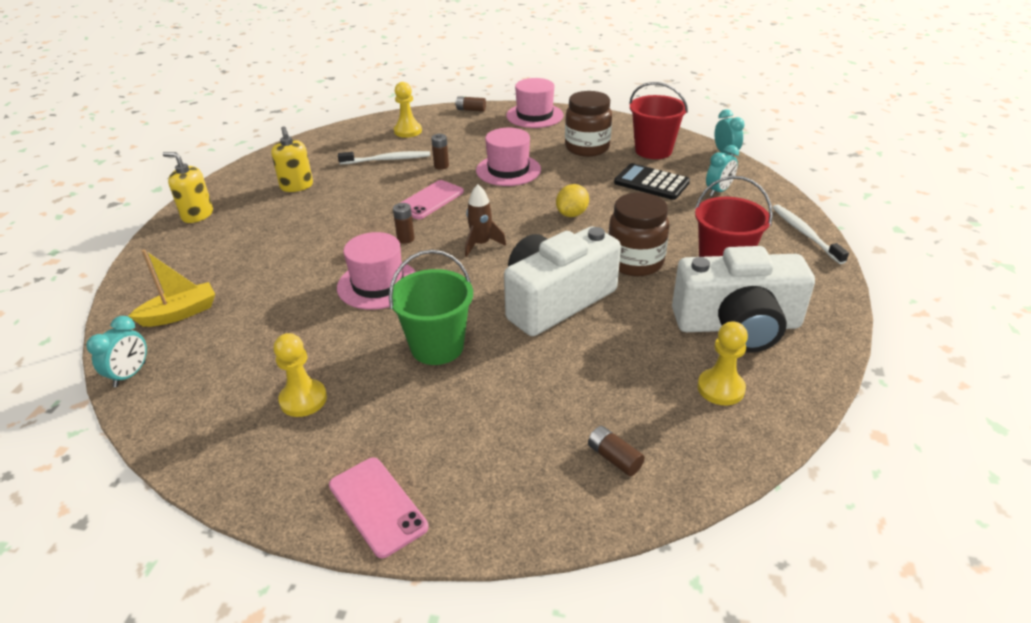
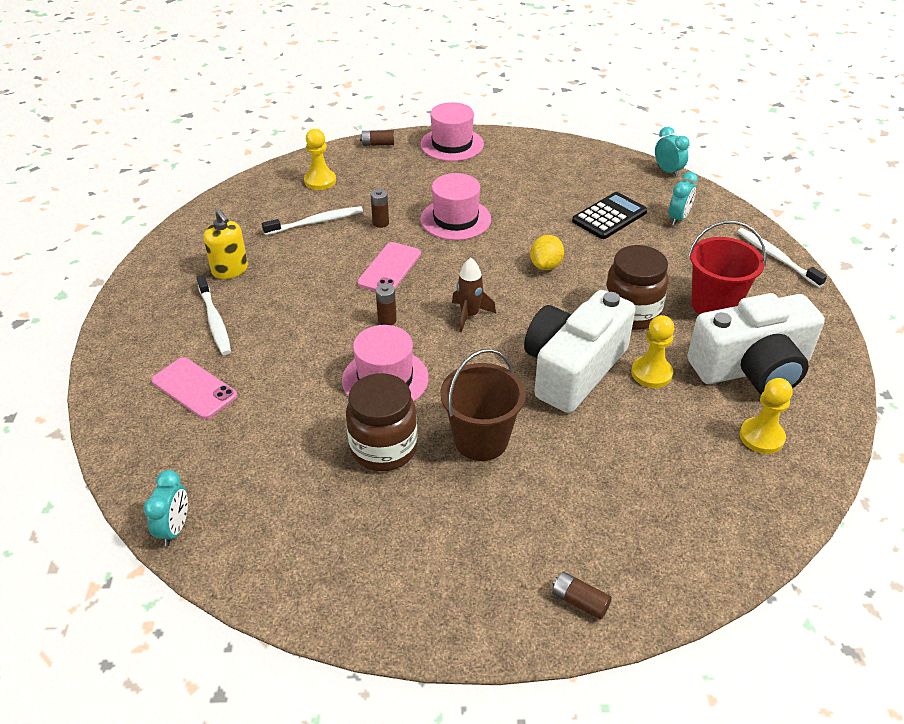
camera: 15 degrees left, 5 degrees up
yellow boat [128,249,215,327] -> none
yellow soap dispenser [163,152,213,223] -> none
yellow pawn [274,333,327,417] -> yellow pawn moved to [631,315,674,388]
pink phone [329,457,429,558] -> pink phone moved to [151,357,237,419]
green bucket [389,250,473,365] -> brown bucket [440,349,526,461]
brown jar [565,91,612,157] -> brown jar moved to [346,373,418,471]
brown battery [588,426,645,476] -> brown battery moved to [552,572,612,620]
black calculator [614,163,690,200] -> black calculator turned 120 degrees clockwise [572,192,647,239]
red bucket [629,82,688,159] -> none
none -> white toothbrush [197,275,231,355]

